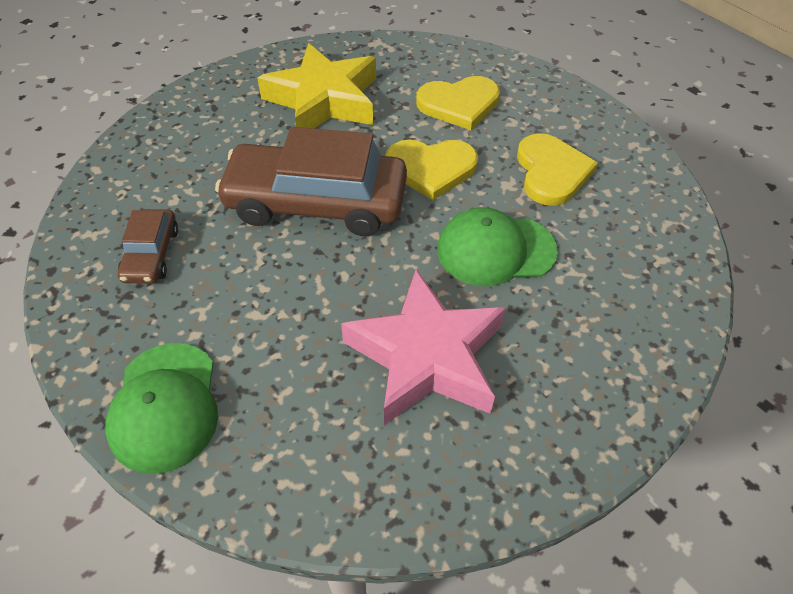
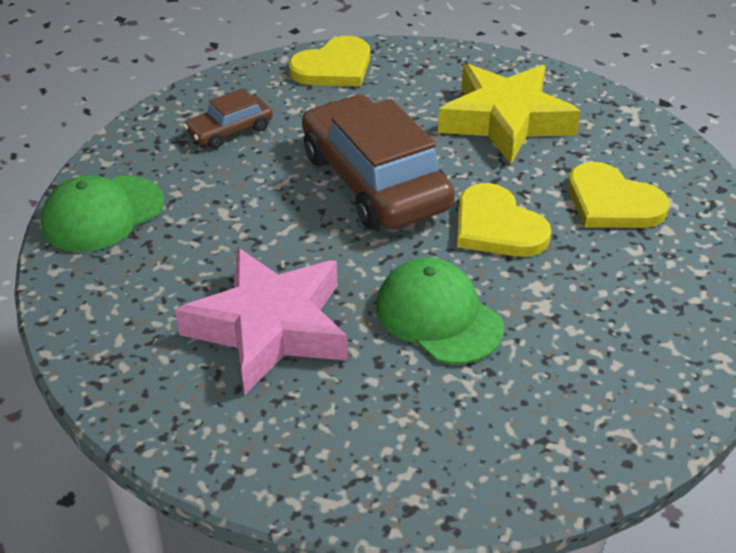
camera: 55 degrees right, 10 degrees down
yellow heart [517,133,598,206] -> yellow heart moved to [289,36,370,86]

